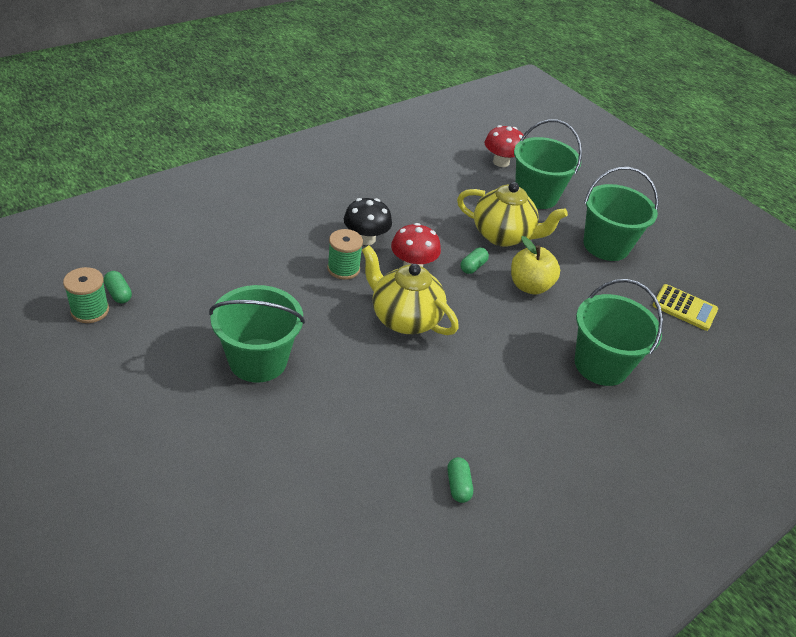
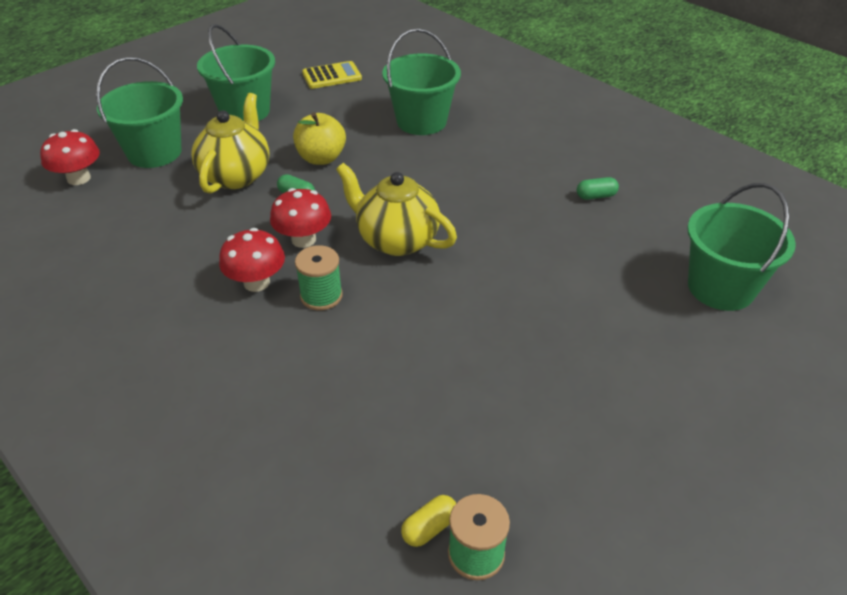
camera: 90 degrees left, 0 degrees up
green capsule [104,271,132,303] -> yellow capsule [401,495,456,547]
green bucket [209,285,305,382] -> green bucket moved to [687,183,796,311]
black mushroom [344,198,392,245] -> red mushroom [219,228,285,292]
yellow teapot [362,245,459,335] -> yellow teapot turned 90 degrees clockwise [336,163,457,256]
yellow calculator [653,284,718,331] -> yellow calculator turned 45 degrees clockwise [302,61,362,89]

